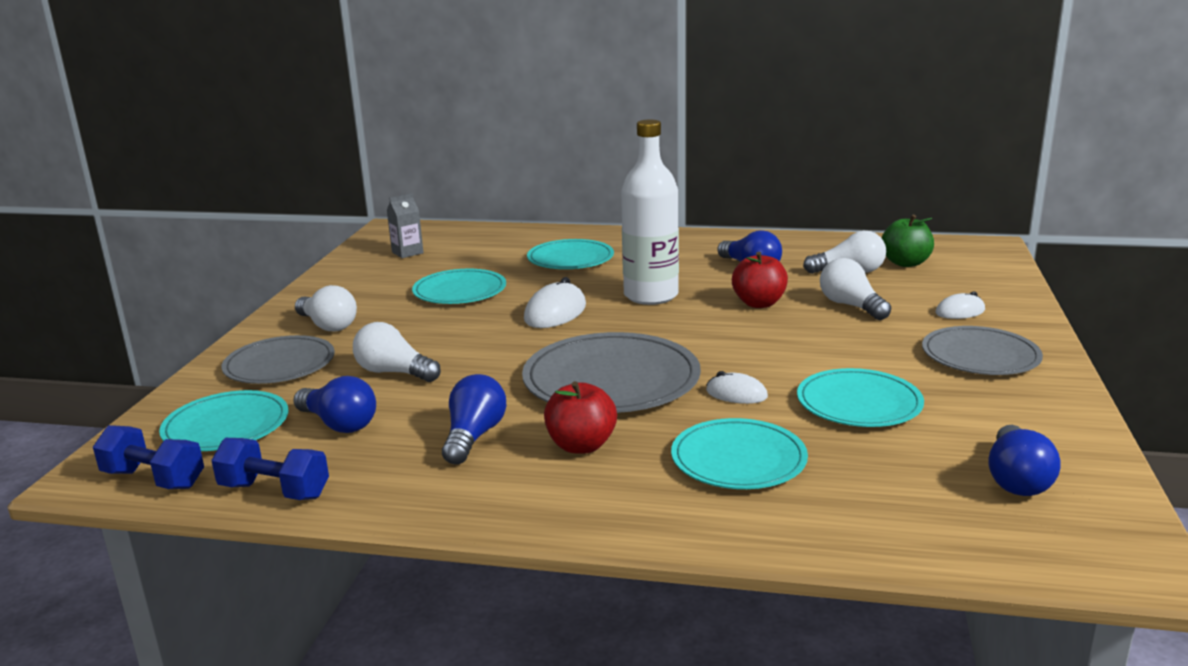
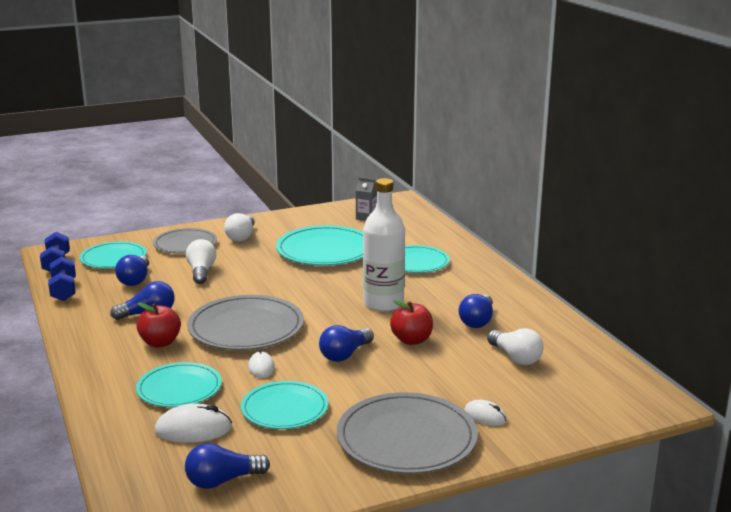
camera: 55 degrees right, 0 degrees up
turquoise plate [412,269,506,304] -> turquoise plate [276,225,363,265], size x1.54
white mouse [524,277,586,328] -> white mouse moved to [155,404,232,443]
white light bulb [820,258,891,320] -> none
green apple [882,215,934,267] -> none
grey plate [922,326,1043,375] -> grey plate [337,392,478,474], size x1.54
none -> blue light bulb [319,325,374,362]

